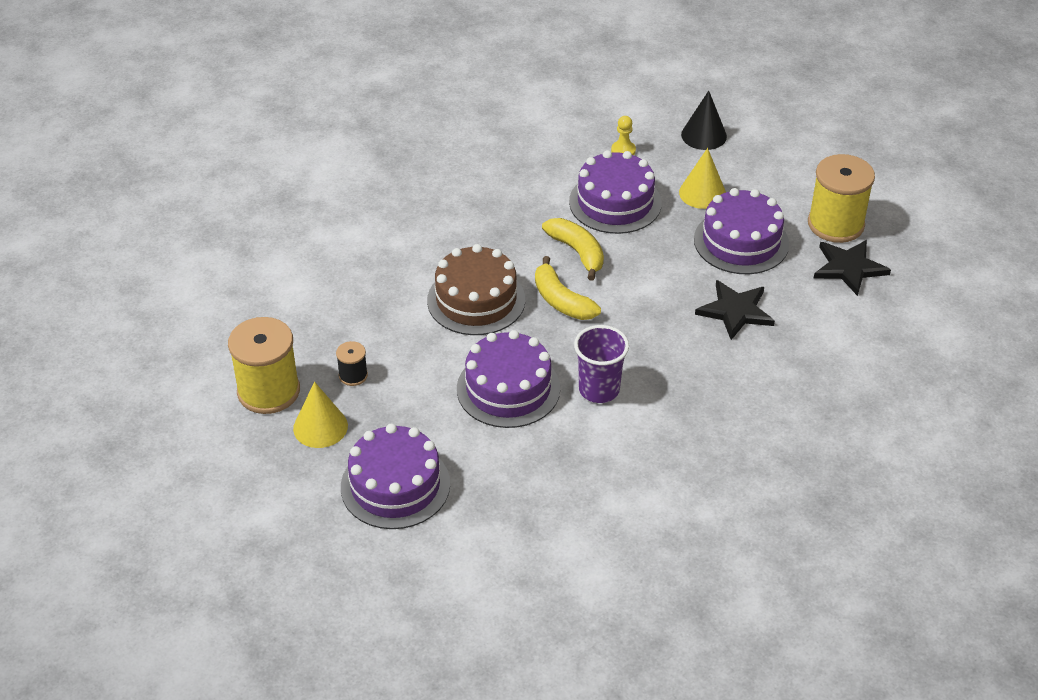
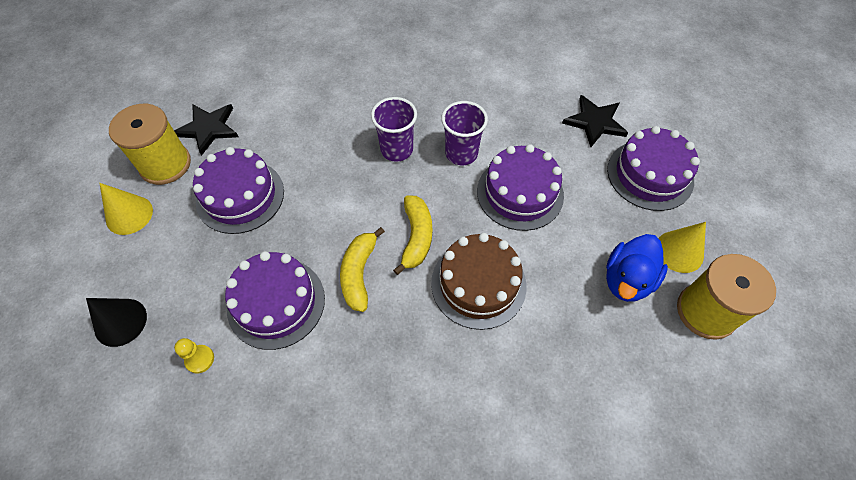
camera: 140 degrees left, 15 degrees up
black spool [336,341,368,386] -> blue duck [606,234,668,302]
yellow cone [679,148,726,209] -> yellow cone moved to [100,183,153,235]
black star [695,280,775,340] -> black star moved to [562,95,628,147]
none -> purple cup [371,97,417,162]

